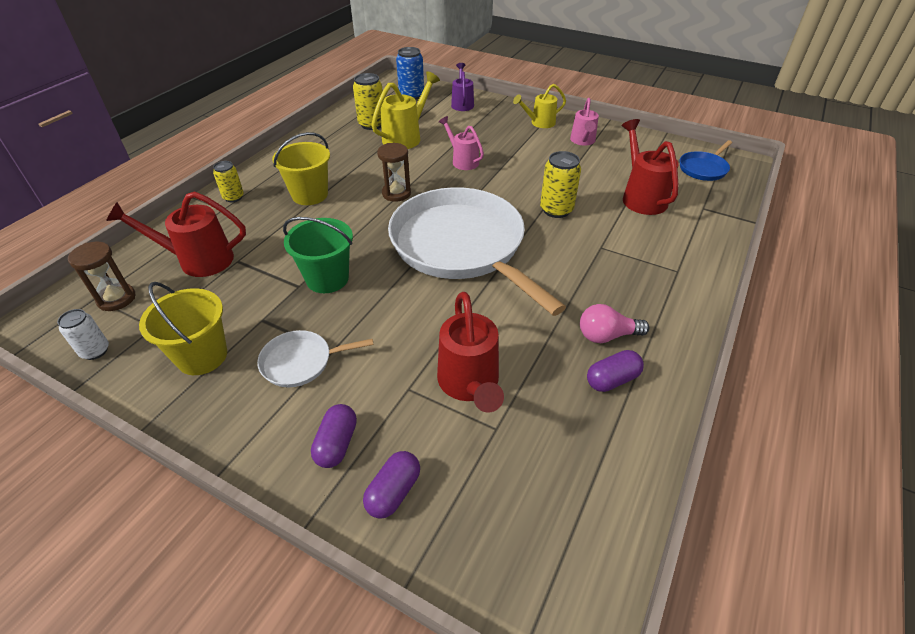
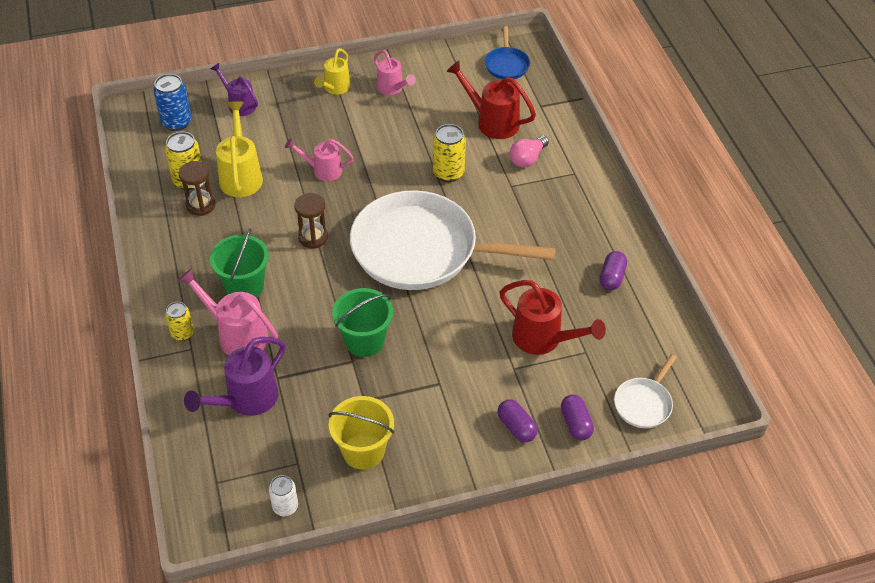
camera: 45 degrees left, 5 degrees up
brown hourglass [68,242,135,311] -> brown hourglass moved to [179,161,215,216]
red watering can [106,192,246,277] -> purple watering can [184,337,286,416]
white pan [257,330,373,387] -> white pan moved to [614,354,677,428]
yellow bucket [272,132,330,205] -> green bucket [210,228,269,297]
pink light bulb [580,304,649,343] -> pink light bulb moved to [510,136,549,168]
none -> pink watering can [177,268,278,356]

